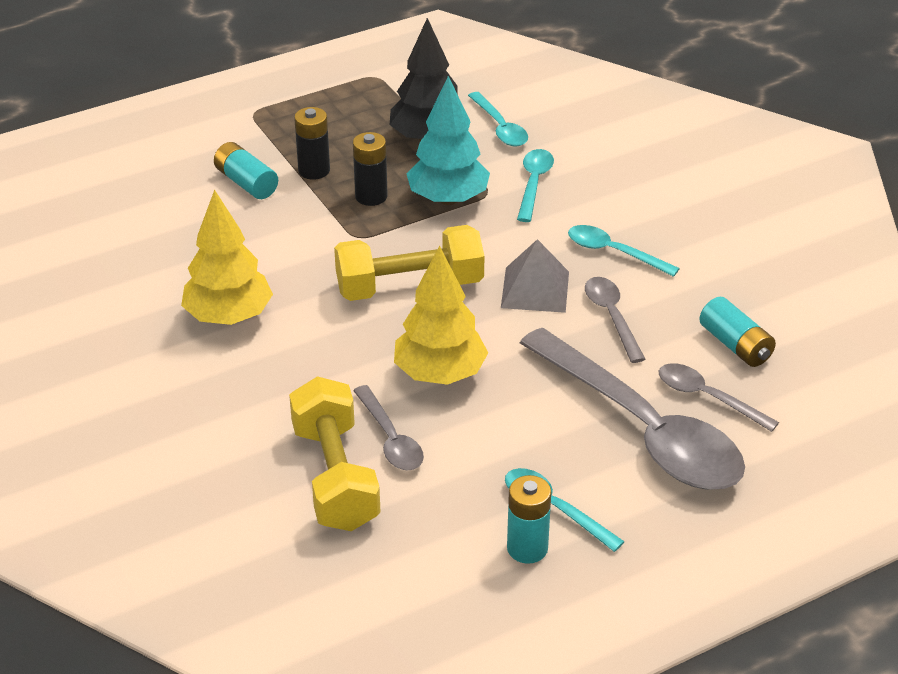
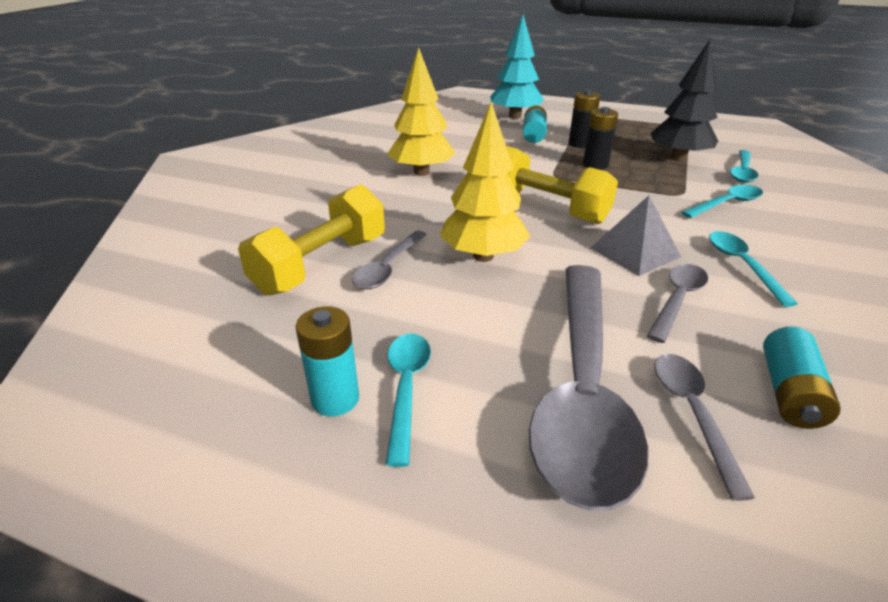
camera: 50 degrees right, 5 degrees down
turquoise tree [406,76,490,205] -> turquoise tree moved to [490,15,544,119]

